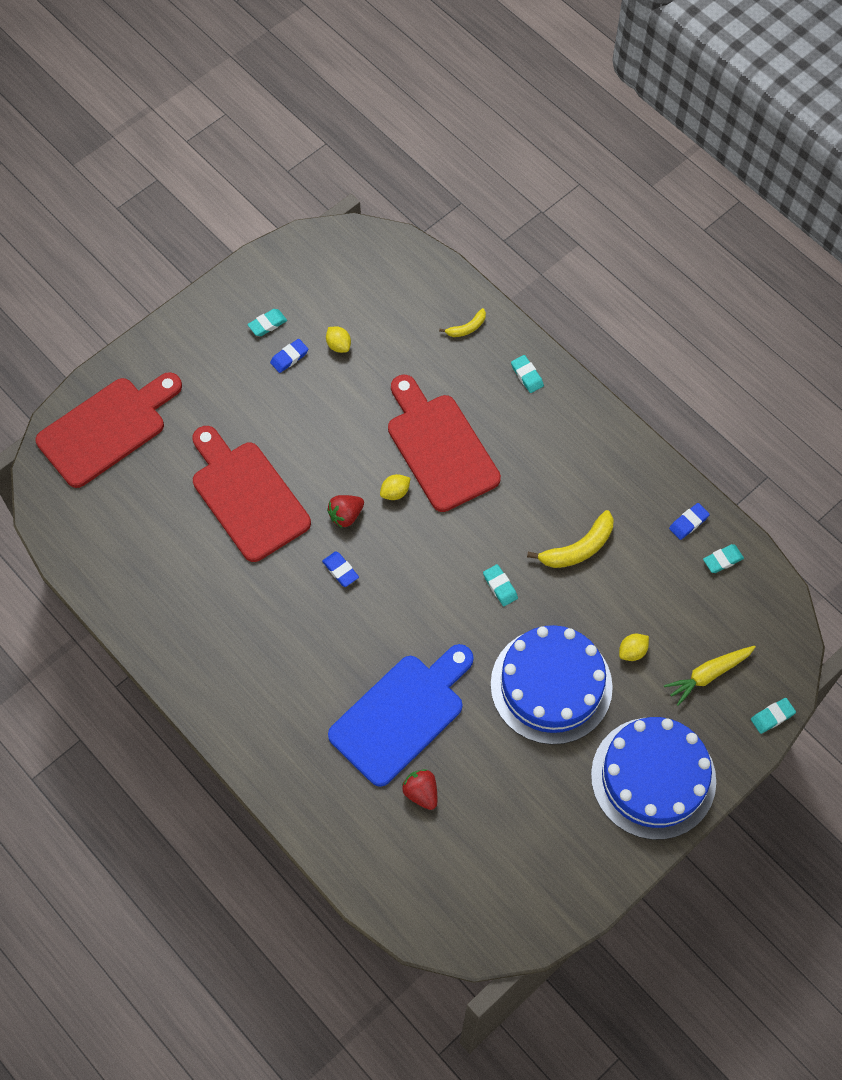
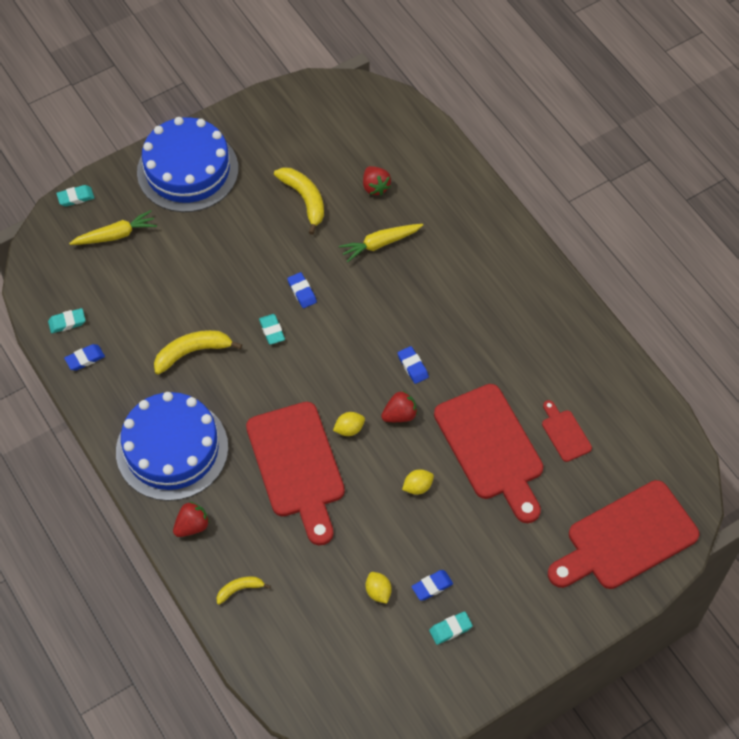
camera: 170 degrees left, 5 degrees down
blue cutting board [328,644,474,787] -> yellow carrot [339,224,423,263]
blue cake [491,625,613,745] -> blue cake moved to [116,392,228,501]
turquoise eraser [511,355,544,393] -> red strawberry [173,501,210,537]
yellow lemon [619,634,649,661] -> yellow lemon moved to [402,469,434,495]
none -> yellow banana [274,168,324,235]
none -> blue eraser [287,272,317,308]
none -> red cutting board [542,400,592,462]

